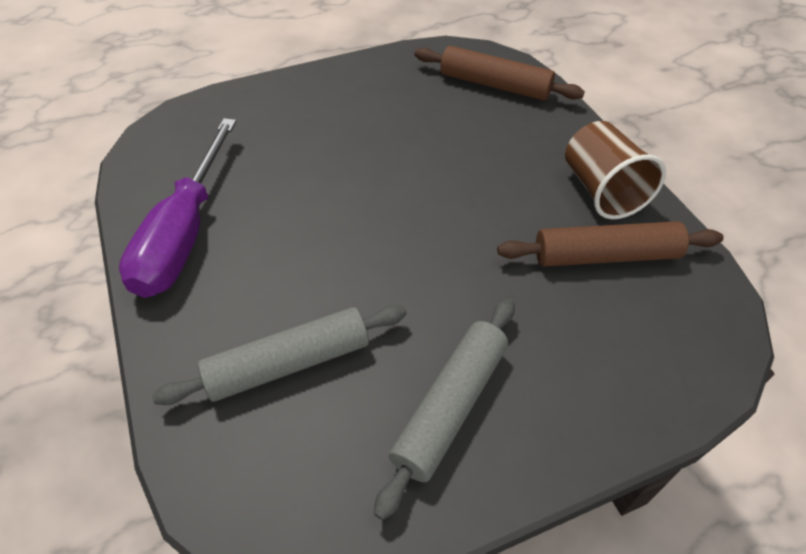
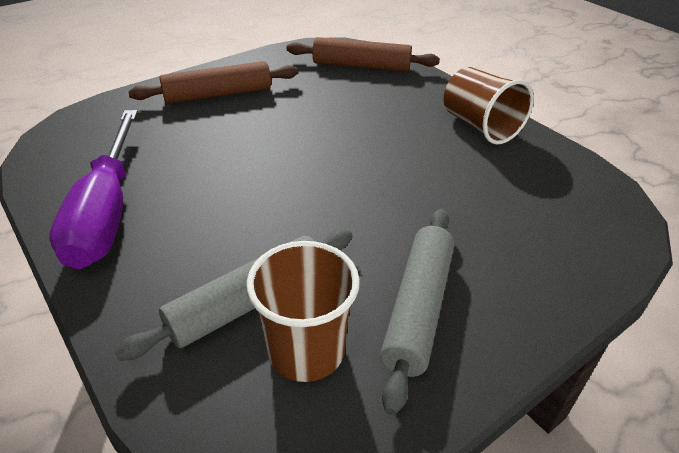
camera: 15 degrees left, 10 degrees down
brown rolling pin [497,221,724,267] -> brown rolling pin moved to [128,61,298,104]
none -> brown cup [246,241,360,382]

